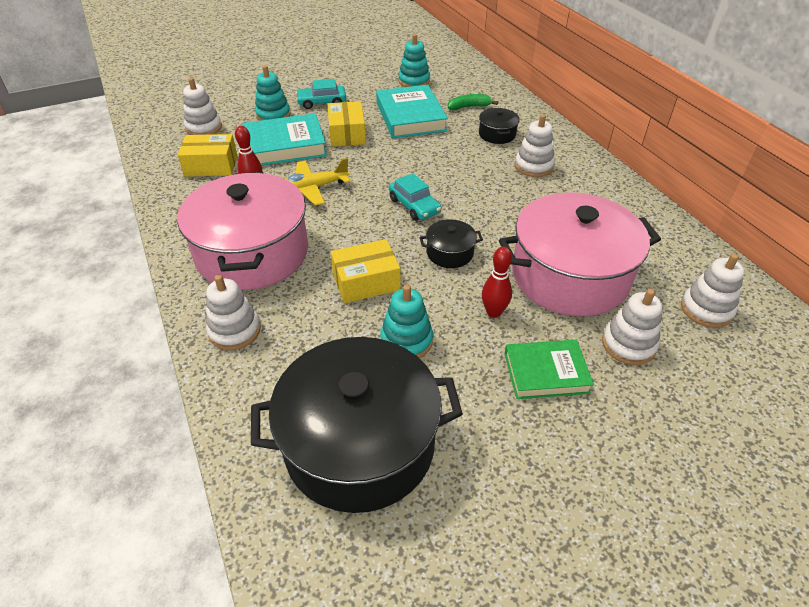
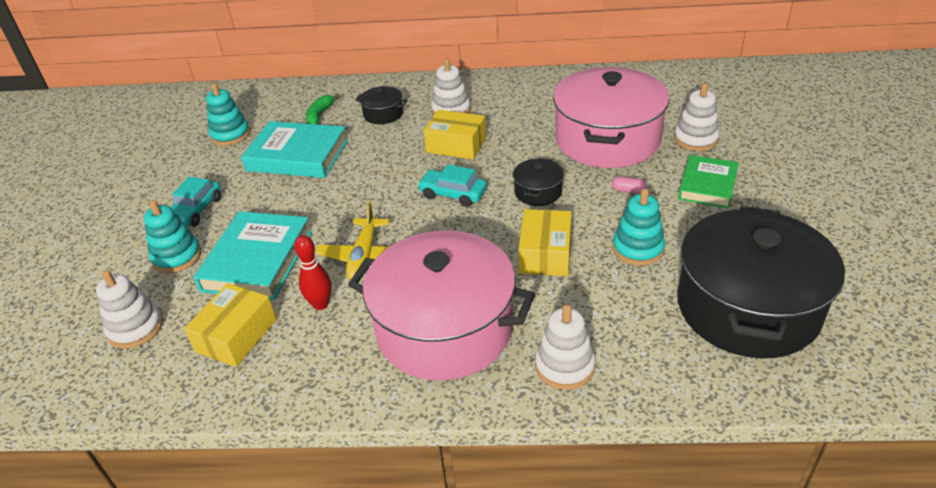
camera: 60 degrees left, 5 degrees down
yellow box [327,101,366,147] -> yellow box moved to [423,110,486,159]
turquoise car [389,173,441,221] -> turquoise car turned 150 degrees counterclockwise [418,165,487,207]
red bowling pin [482,247,512,318] -> pink capsule [612,177,647,194]
white stacking toy [681,254,745,328] -> none

